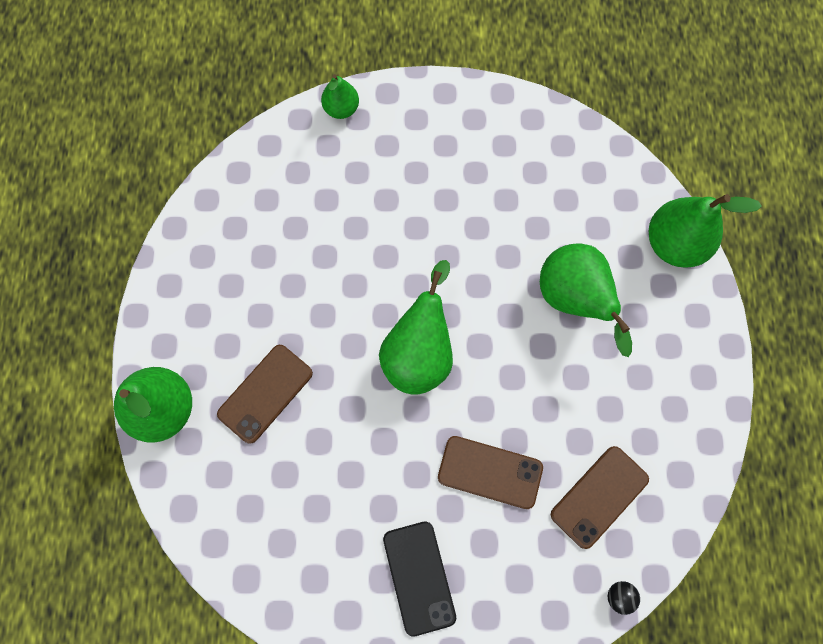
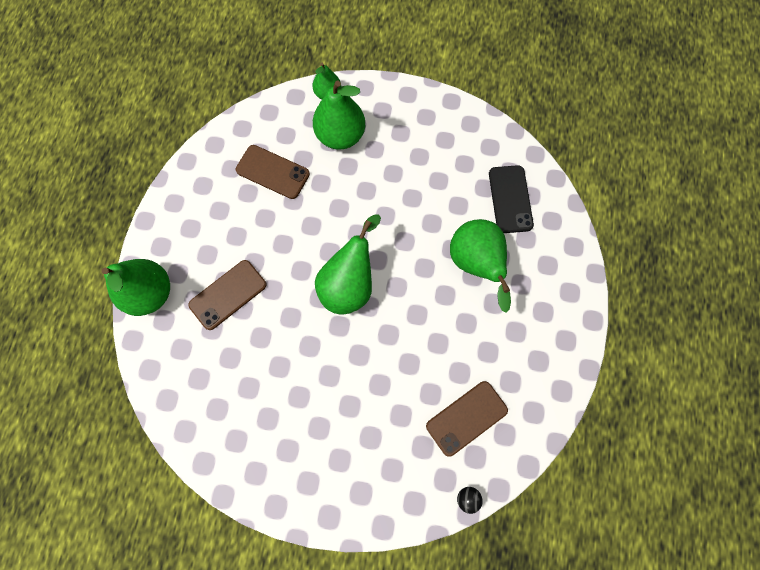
camera: 10 degrees right, 0 degrees up
black phone [383,522,456,637] -> black phone moved to [489,165,534,233]
brown phone [438,436,543,509] -> brown phone moved to [236,145,310,199]
green pear [649,194,762,267] -> green pear moved to [313,81,365,150]

